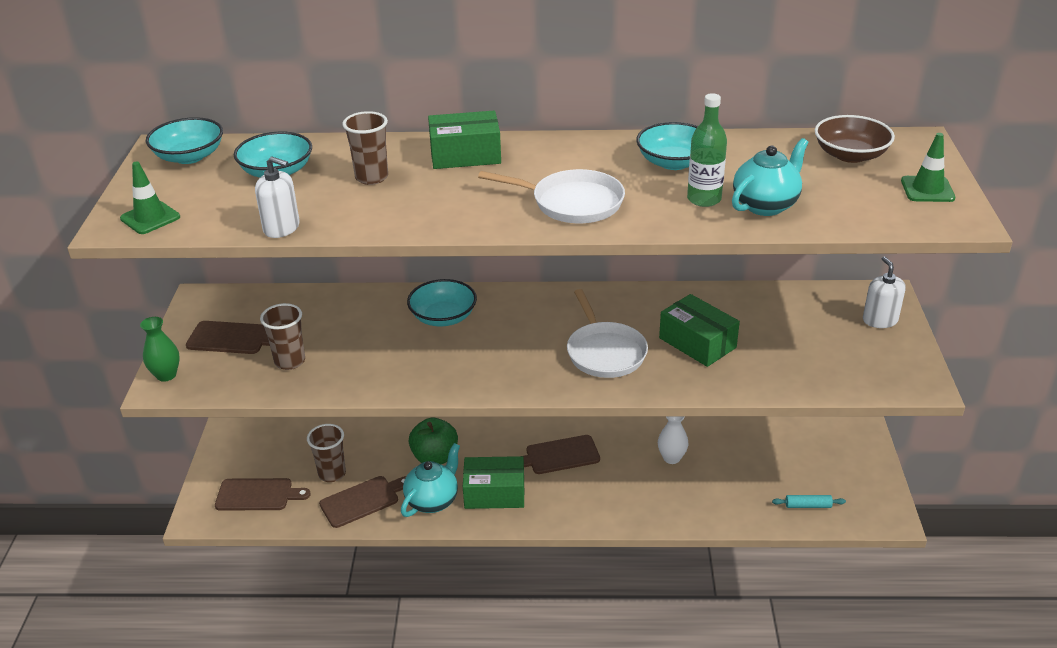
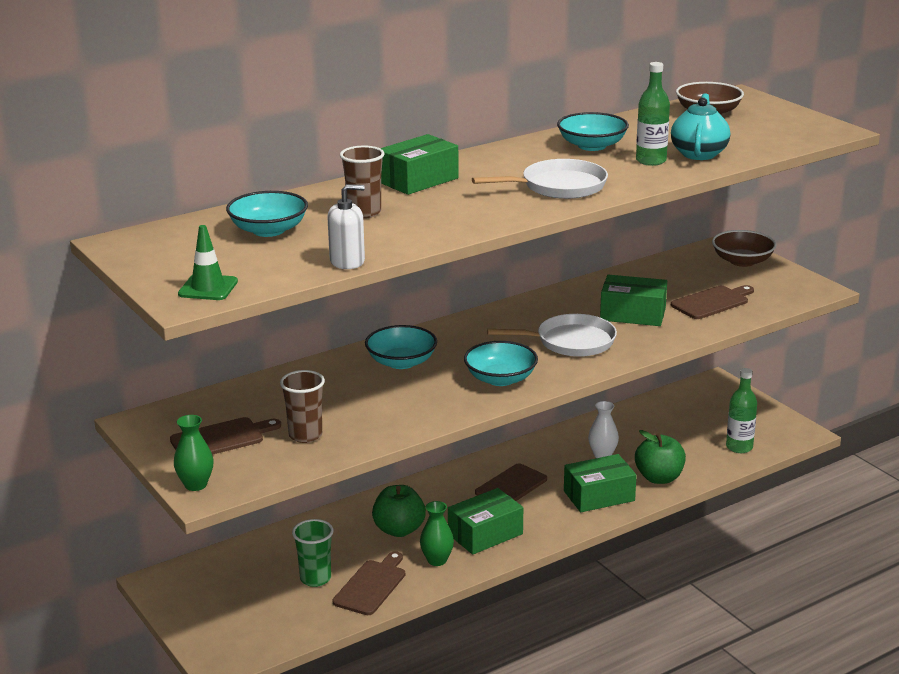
camera: 35 degrees left, 10 degrees down
turquoise bowl [146,117,223,164] -> turquoise bowl moved to [464,341,538,386]
brown cutting board [215,478,311,511] -> brown cutting board moved to [671,285,754,319]
brown cup [307,424,346,482] -> green cup [292,519,334,587]
turquoise teapot [401,443,460,517] -> green vase [420,501,454,566]
white pan [567,289,648,378] -> white pan turned 45 degrees counterclockwise [487,314,617,357]
turquoise rolling pin [772,495,846,508] -> green bottle [726,368,757,453]
white soap dispenser [863,257,906,328] -> brown bowl [712,230,777,267]
green traffic cone [901,133,955,202] -> none
none -> green box [564,454,637,512]
none -> green apple [635,430,686,484]

